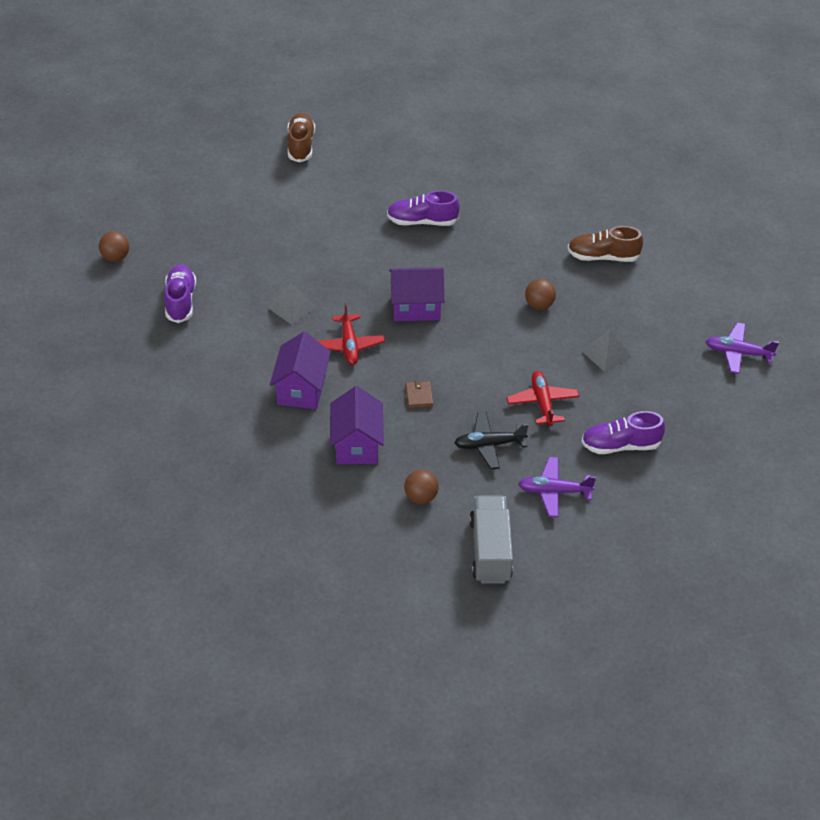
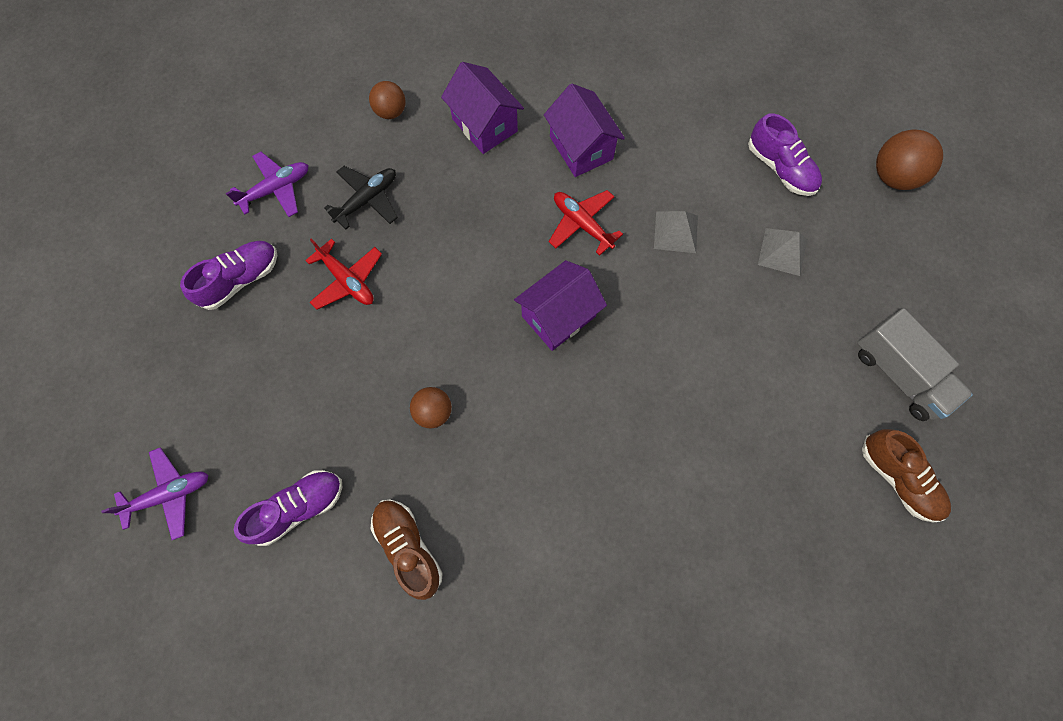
camera: 145 degrees right, 25 degrees up
brown ball [99,231,129,262] -> brown ball [876,129,943,190], size x1.55
purple shoe [387,191,460,226] -> purple shoe moved to [234,470,342,546]
brown wallet [405,380,433,408] -> none
grey truck [469,496,513,583] -> grey truck moved to [857,308,973,421]
brown shoe [568,226,643,262] -> brown shoe turned 90 degrees counterclockwise [371,500,443,600]
grey pyramid [582,330,631,372] -> grey pyramid moved to [758,228,807,276]

